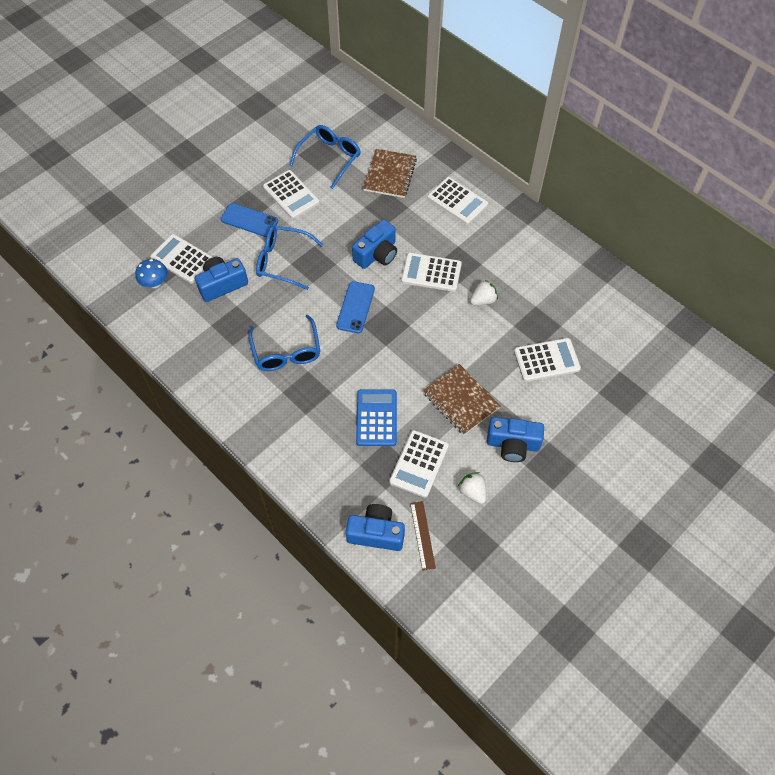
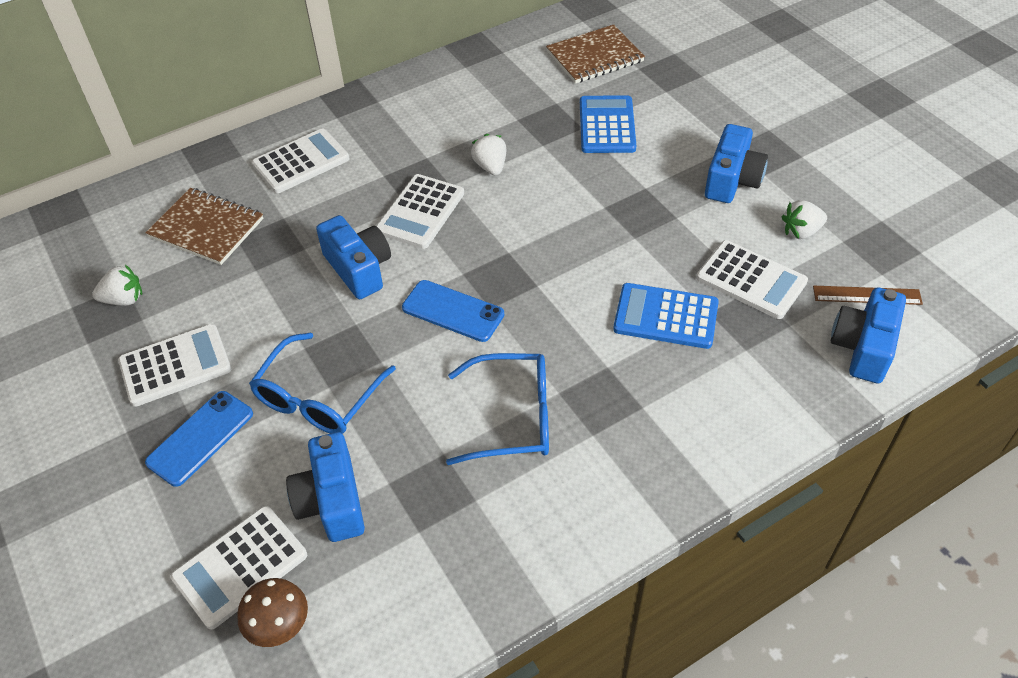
camera: 75 degrees left, 10 degrees down
blue mushroom [135,259,168,288] -> brown mushroom [237,578,308,647]
blue glasses [290,125,361,189] -> white strawberry [92,265,142,306]
brown notebook [423,364,501,435] -> brown notebook moved to [546,25,645,83]
white calculator [514,338,581,382] -> blue calculator [580,95,637,153]

